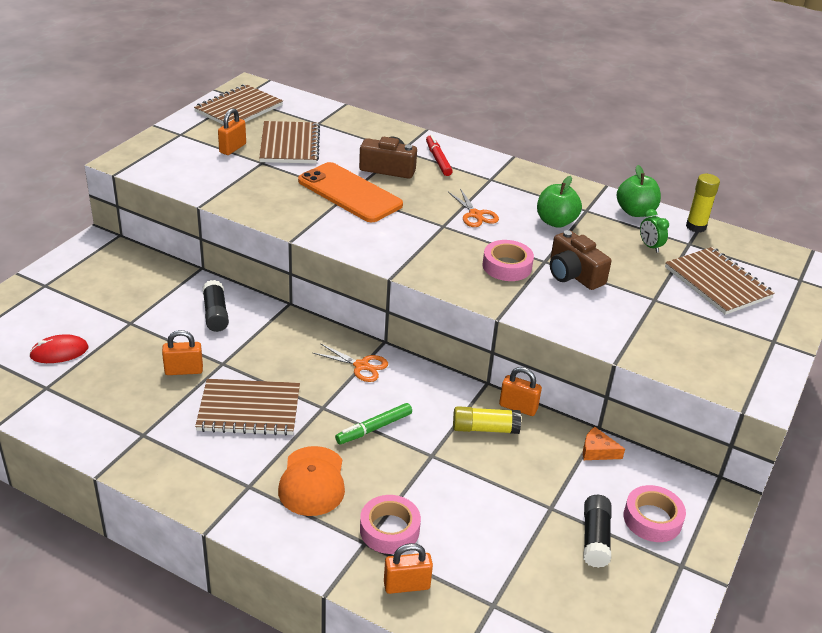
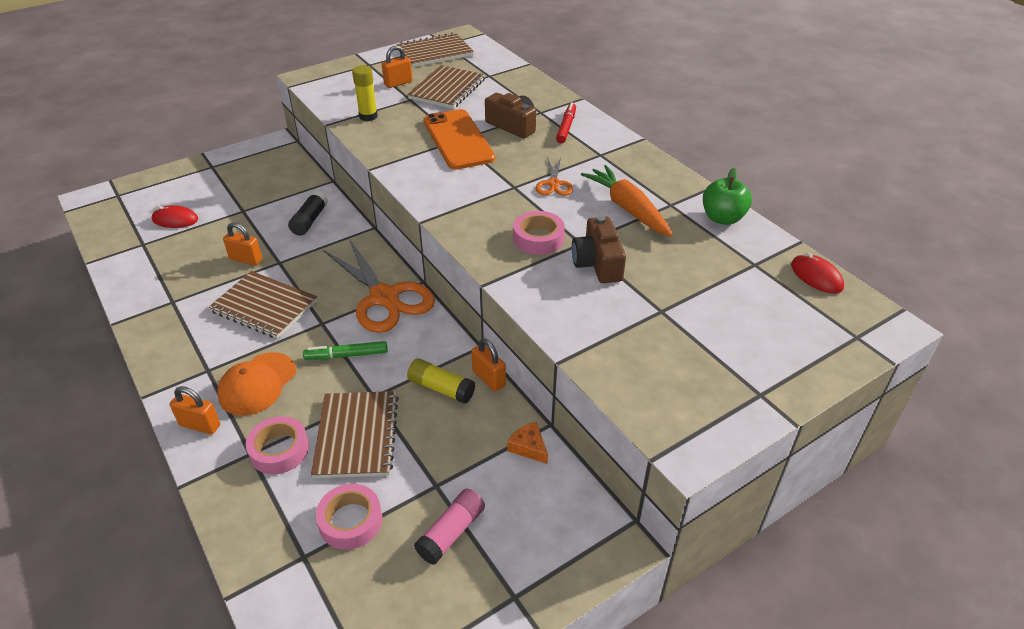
camera: 30 degrees right, 5 degrees up
orange scissors [313,343,388,382] -> orange scissors [323,239,435,333], size x2.08
orange padlock [384,543,433,594] -> orange padlock moved to [170,386,220,435]
green apple [537,176,582,228] -> orange carrot [581,165,673,237]
black glue stick [583,495,612,568] -> pink glue stick [414,488,485,565]
pink tape [624,485,686,542] -> pink tape moved to [316,484,382,550]
green clock [640,209,669,253] -> none
brown notebook [665,247,775,315] -> brown notebook moved to [311,391,399,478]
yellow glue stick [686,174,720,232] -> yellow glue stick moved to [352,65,378,121]
none -> red mouse [791,253,844,294]

